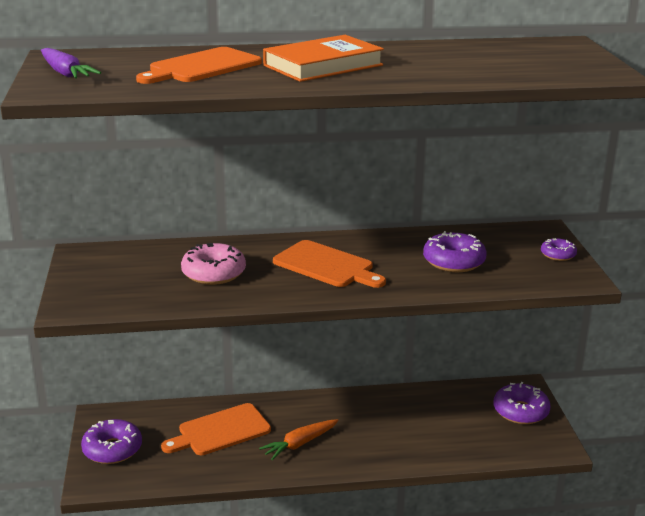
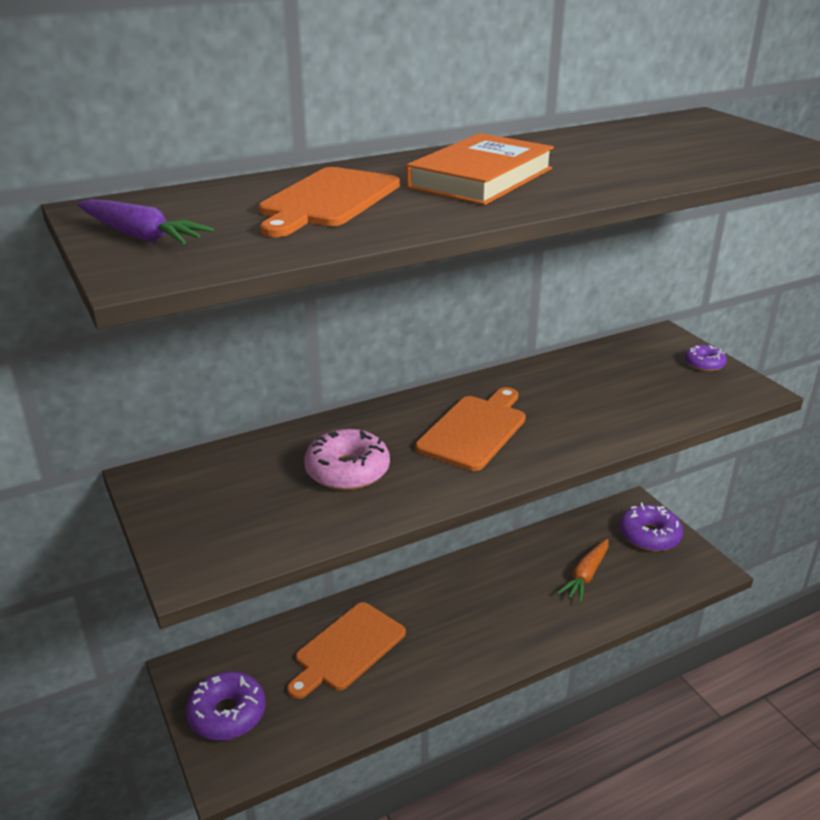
camera: 20 degrees left, 5 degrees up
orange carrot [259,419,339,460] -> orange carrot moved to [558,539,608,603]
orange cutting board [273,240,386,288] -> orange cutting board turned 75 degrees counterclockwise [415,387,526,471]
purple donut [423,231,487,272] -> none

